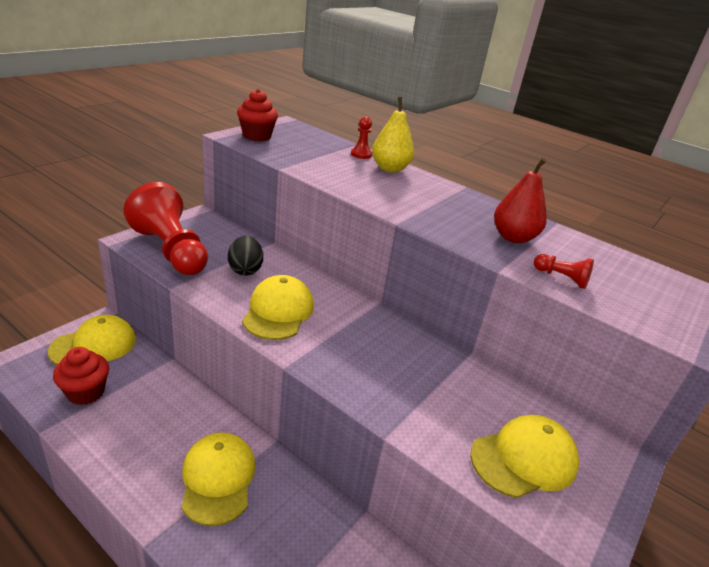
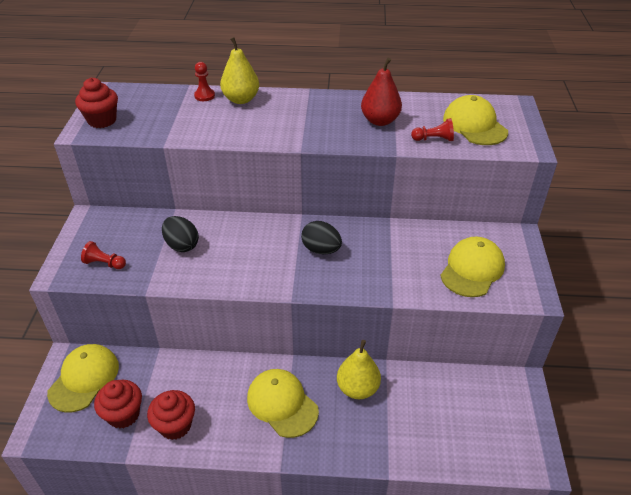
camera: 30 degrees left, 10 degrees up
red pawn [124,182,208,275] -> red pawn [81,241,126,269], size x0.41
yellow cap [242,275,314,340] -> yellow cap moved to [443,95,508,145]
none -> red cupcake [147,390,195,440]
none -> black egg [301,221,342,254]
none -> yellow pear [337,340,381,399]

